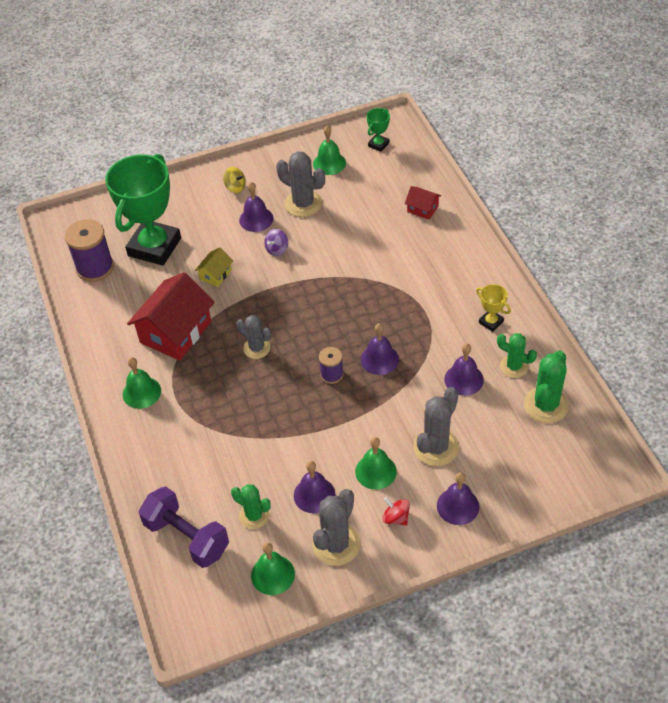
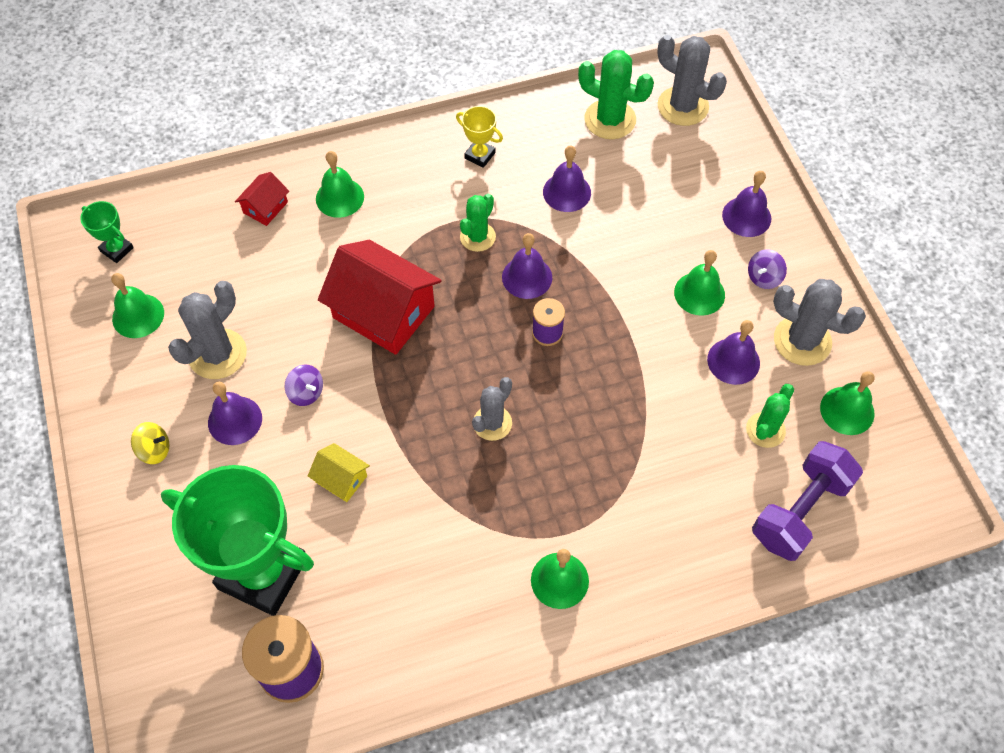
camera: 90 degrees left, 10 degrees up
red house [127,272,215,361] -> red house moved to [318,240,441,355]
yellow spinning top [223,167,246,193] -> yellow spinning top turned 60 degrees clockwise [131,422,170,464]
red spinning top [382,497,410,525] -> purple spinning top [748,249,787,289]
grey cactus [413,387,459,466] -> grey cactus moved to [658,35,727,126]
yellow trophy [476,284,511,332] -> yellow trophy turned 75 degrees clockwise [456,106,503,168]
green cactus [497,333,537,378] -> green cactus moved to [460,194,496,252]
none -> green bell [316,151,364,218]

